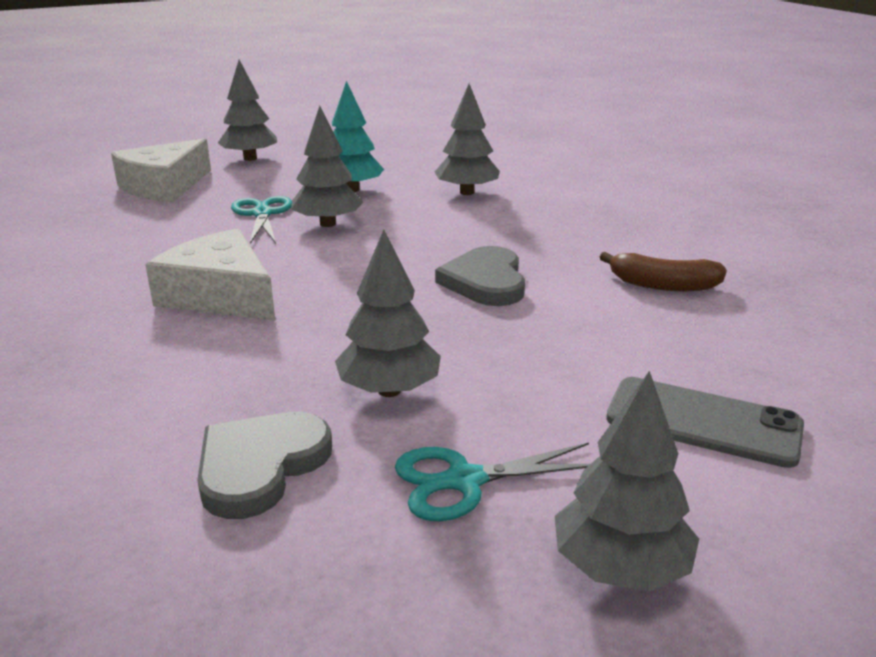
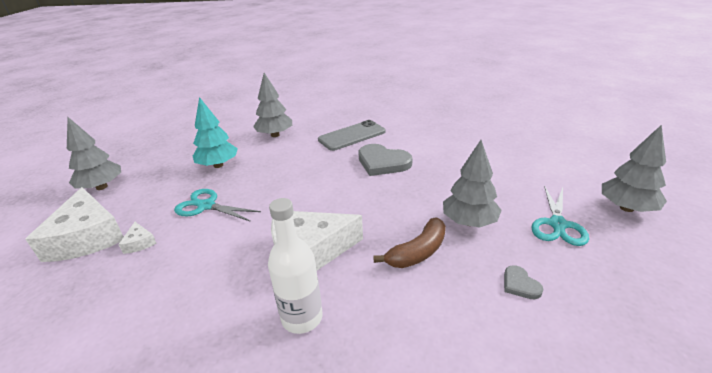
camera: 55 degrees left, 5 degrees up
grey heart [197,412,332,519] -> grey heart [504,265,543,300], size x0.49
grey tree [291,106,363,227] -> none
brown banana [600,252,727,291] -> brown banana moved to [373,218,446,268]
grey phone [606,377,804,468] -> grey phone moved to [318,120,386,151]
none -> white cheese [118,222,156,254]
none -> white bottle [268,198,323,334]

